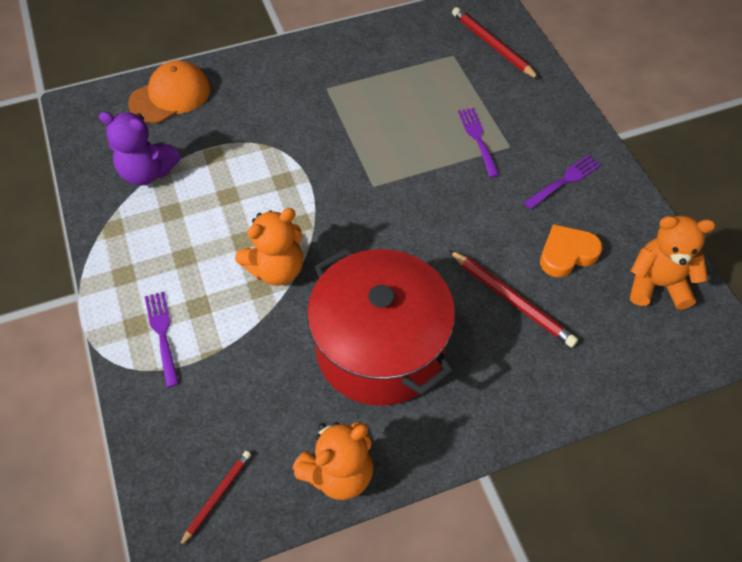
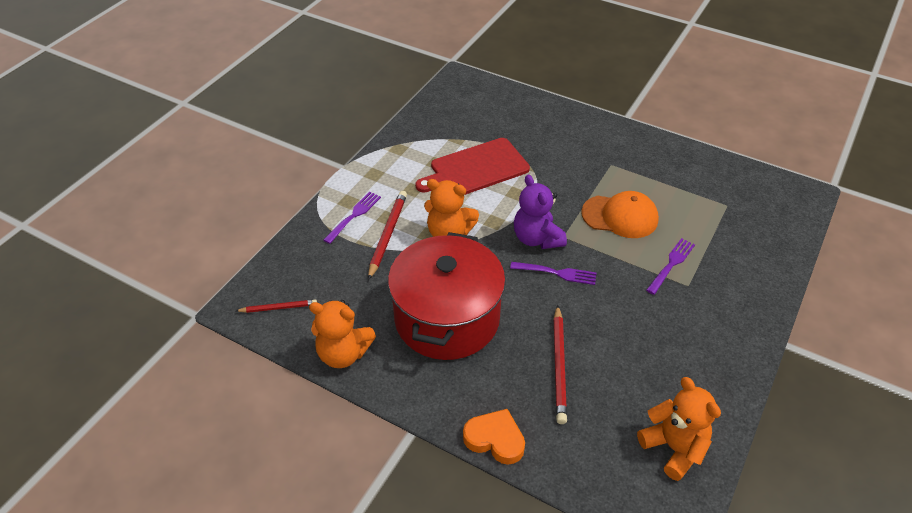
camera: 50 degrees right, 10 degrees down
purple teddy bear [99,112,181,186] -> purple teddy bear moved to [514,174,567,249]
orange cap [128,61,210,123] -> orange cap moved to [581,191,659,238]
red pencil [452,7,540,80] -> red pencil moved to [368,191,407,280]
purple fork [524,155,601,209] -> purple fork moved to [510,262,597,285]
orange heart [540,224,603,277] -> orange heart moved to [463,409,525,465]
none -> red cutting board [416,138,530,195]

